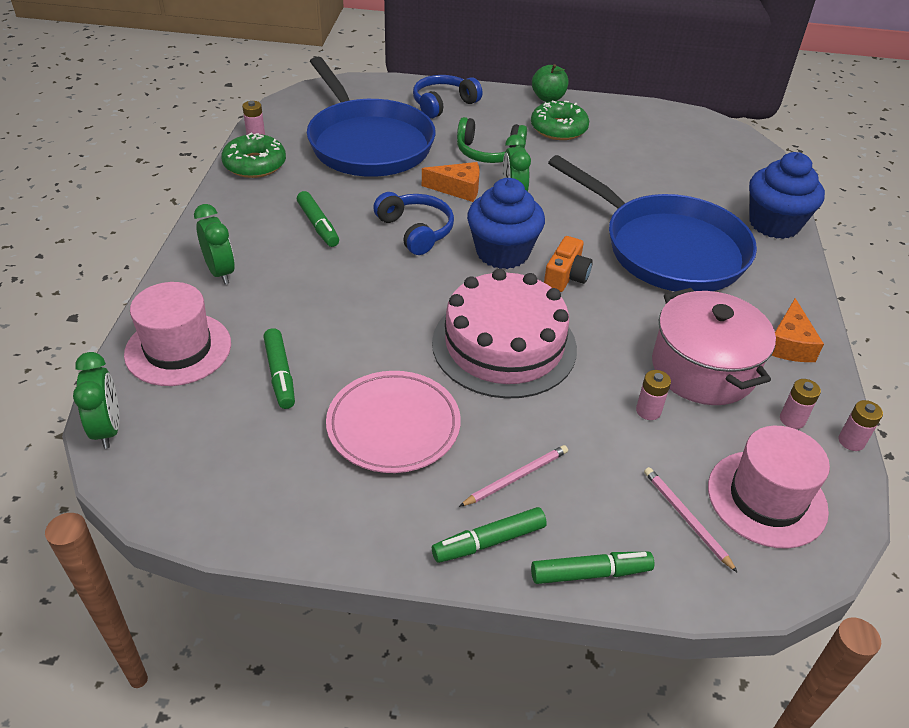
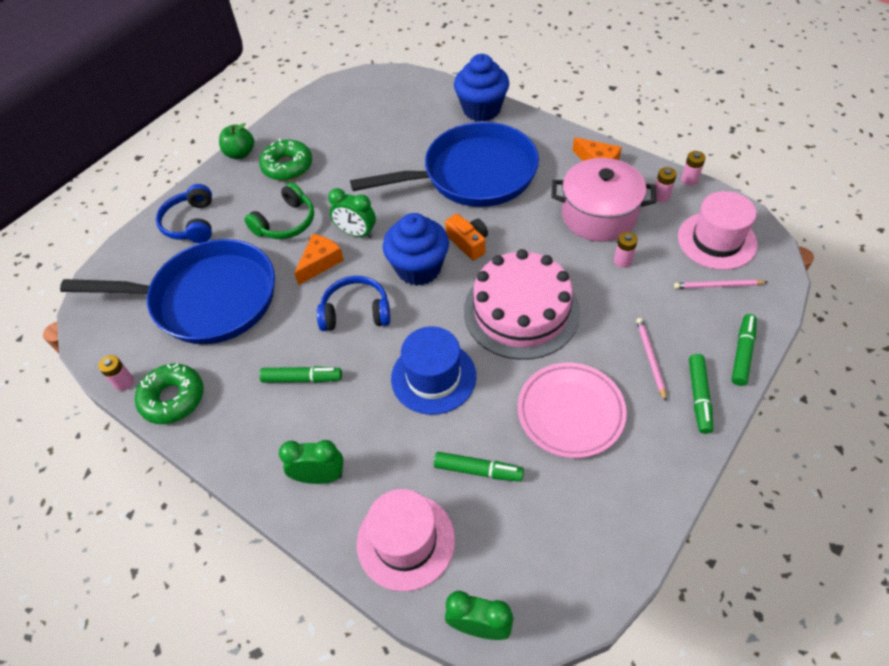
camera: 55 degrees left, 10 degrees up
none -> blue hat [391,326,476,415]

